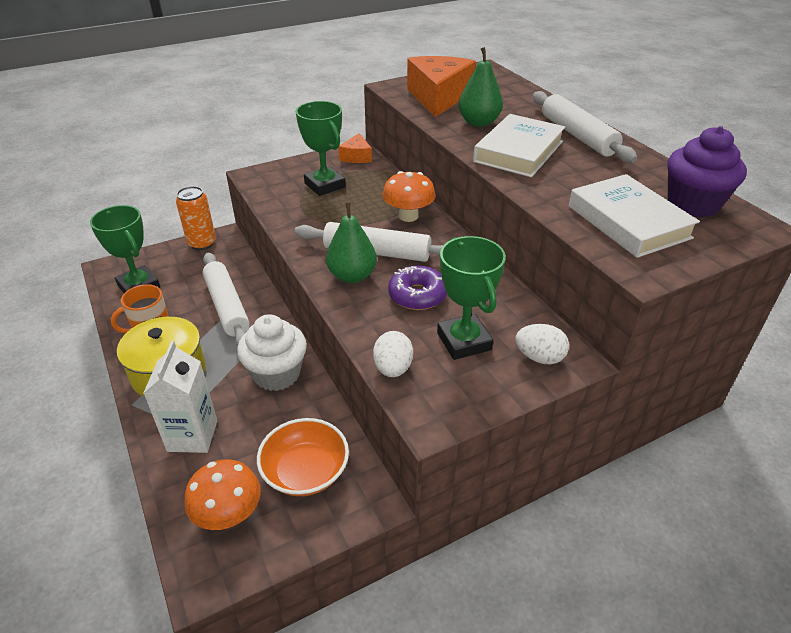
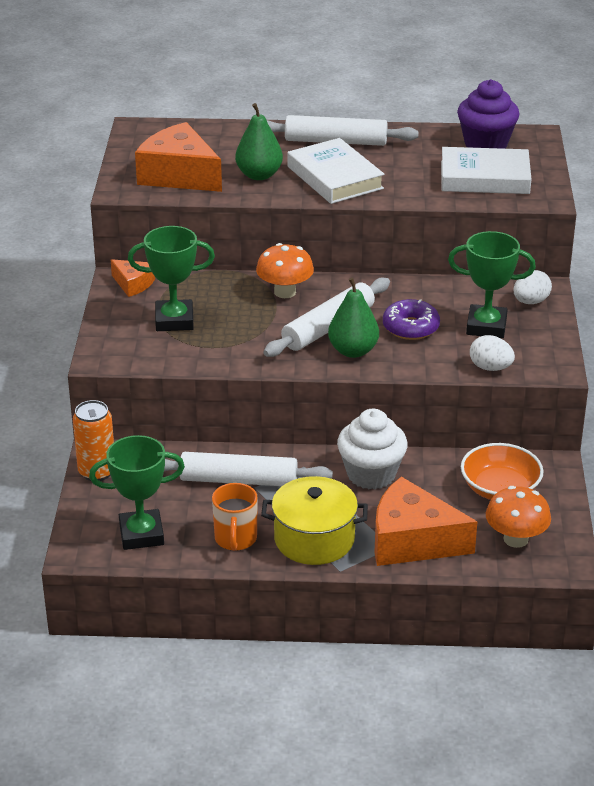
camera: 60 degrees left, 5 degrees down
white carton [144,341,217,453] -> orange cheese [374,477,477,566]

